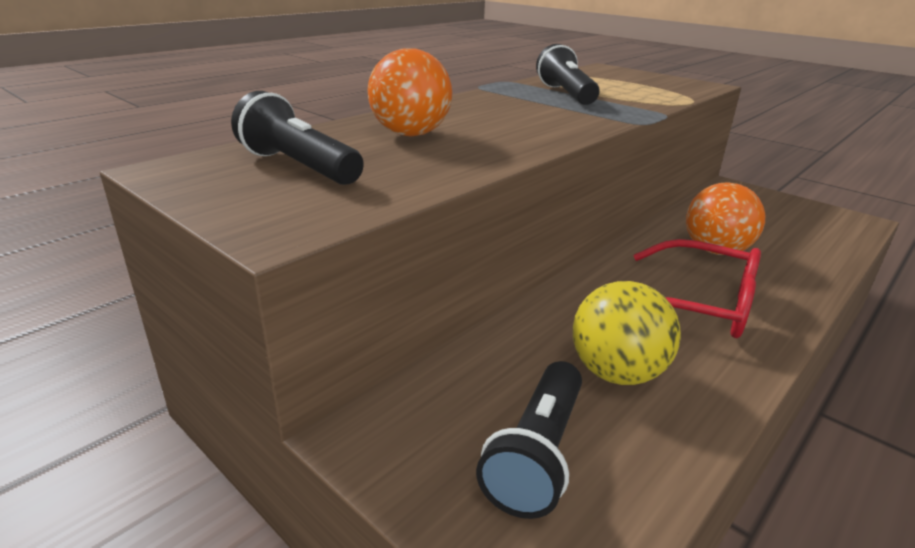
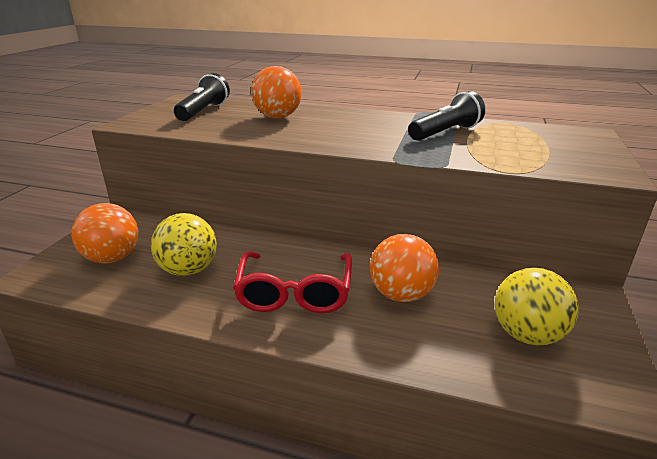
camera: 65 degrees right, 0 degrees up
black flashlight [476,361,582,519] -> orange ball [71,203,138,263]
none -> yellow ball [495,268,579,345]

